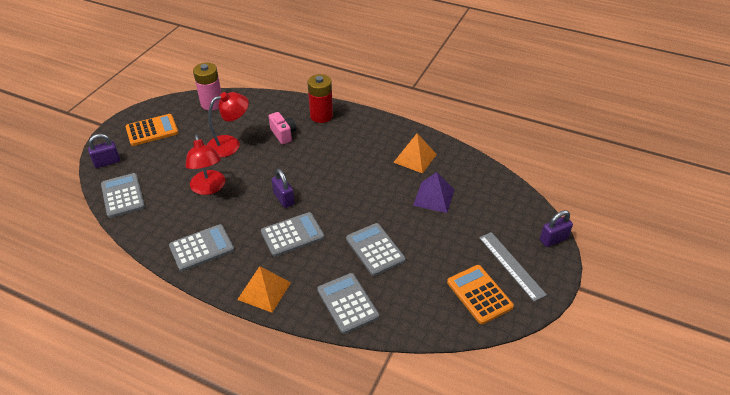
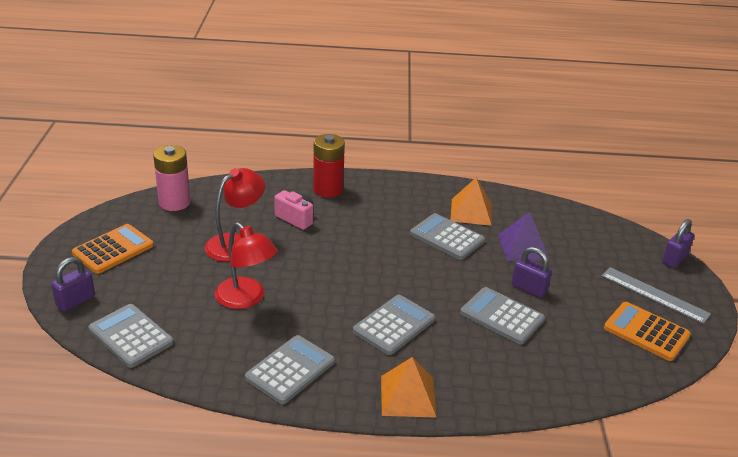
camera: 25 degrees left, 10 degrees down
purple padlock [272,169,295,208] -> purple padlock moved to [512,247,552,298]
grey calculator [317,273,379,334] -> grey calculator moved to [410,213,485,260]

